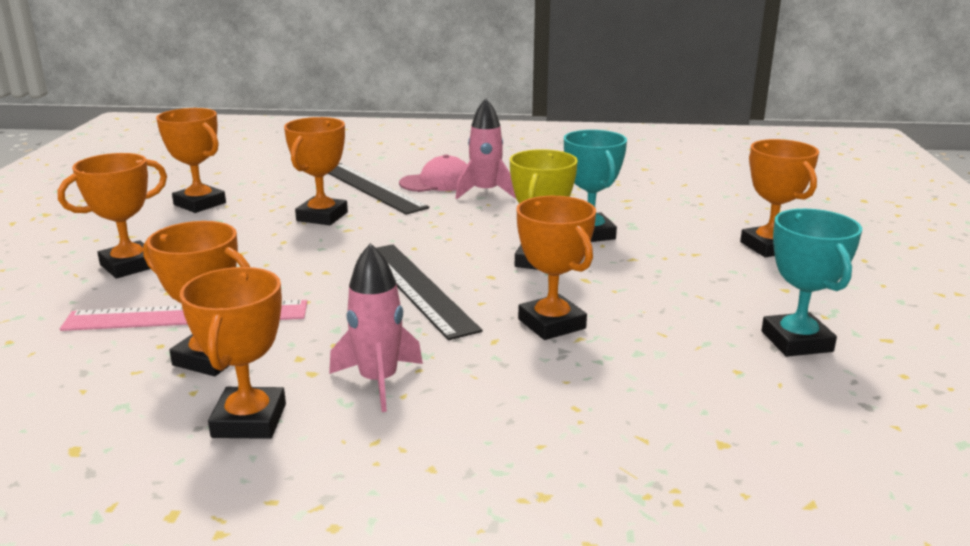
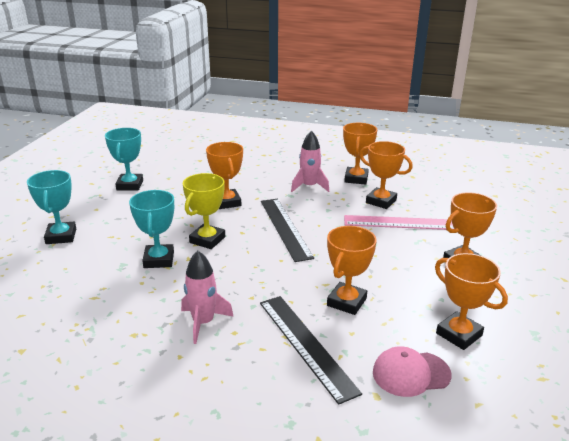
camera: 170 degrees left, 5 degrees up
pink cap [399,154,467,192] -> pink cap moved to [373,346,451,397]
orange trophy [740,139,819,257] -> turquoise trophy [27,170,76,244]

